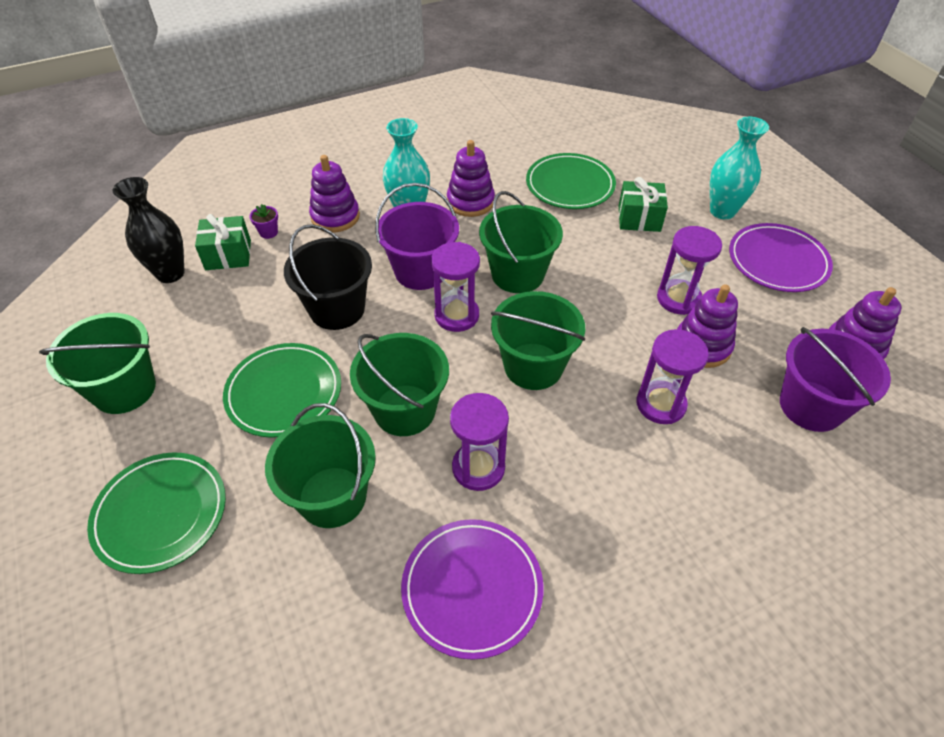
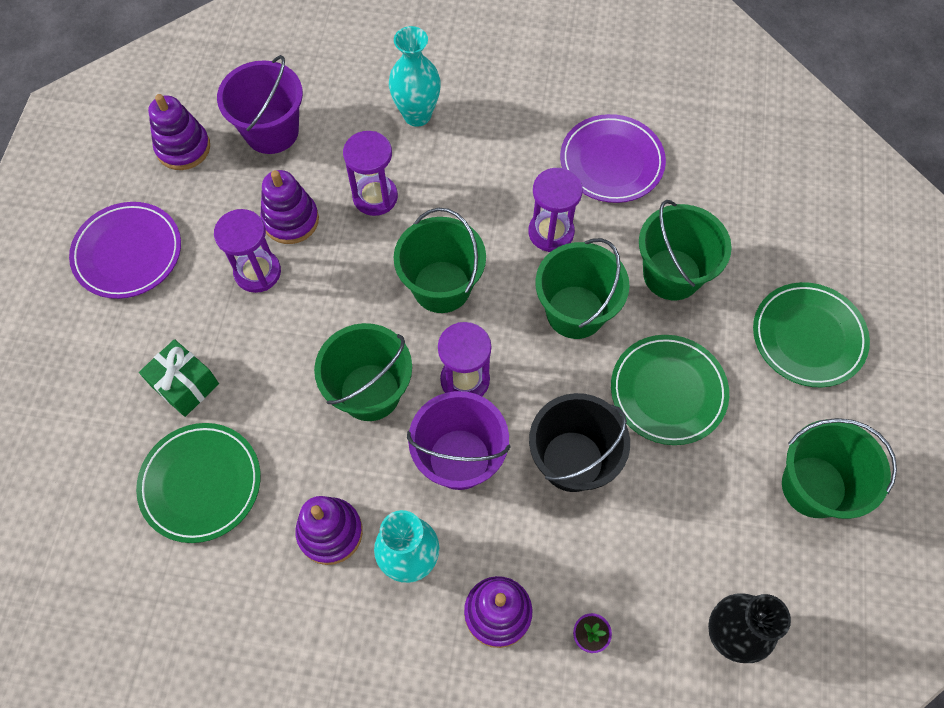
camera: 145 degrees left, 15 degrees up
green gift [195,214,251,270] -> none
turquoise vase [710,117,769,219] -> turquoise vase moved to [389,26,441,127]

